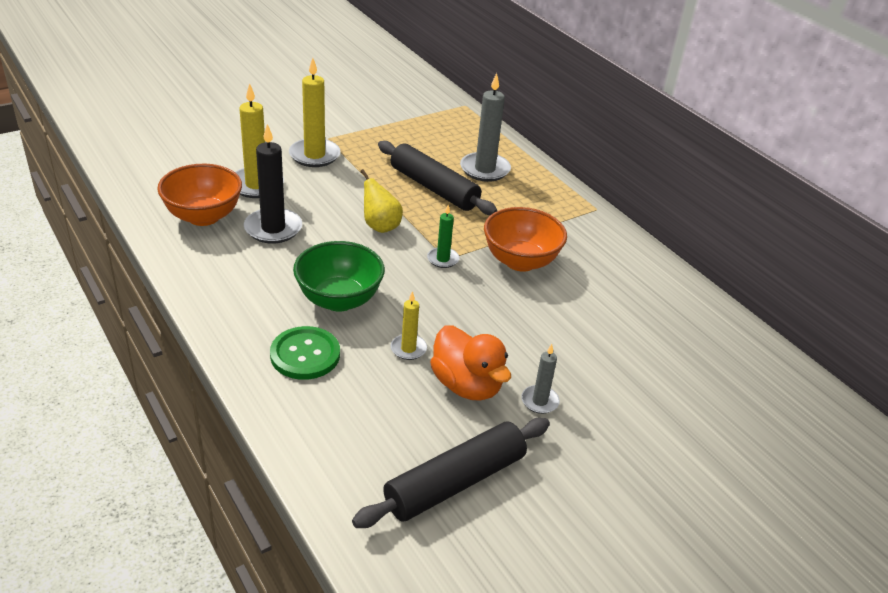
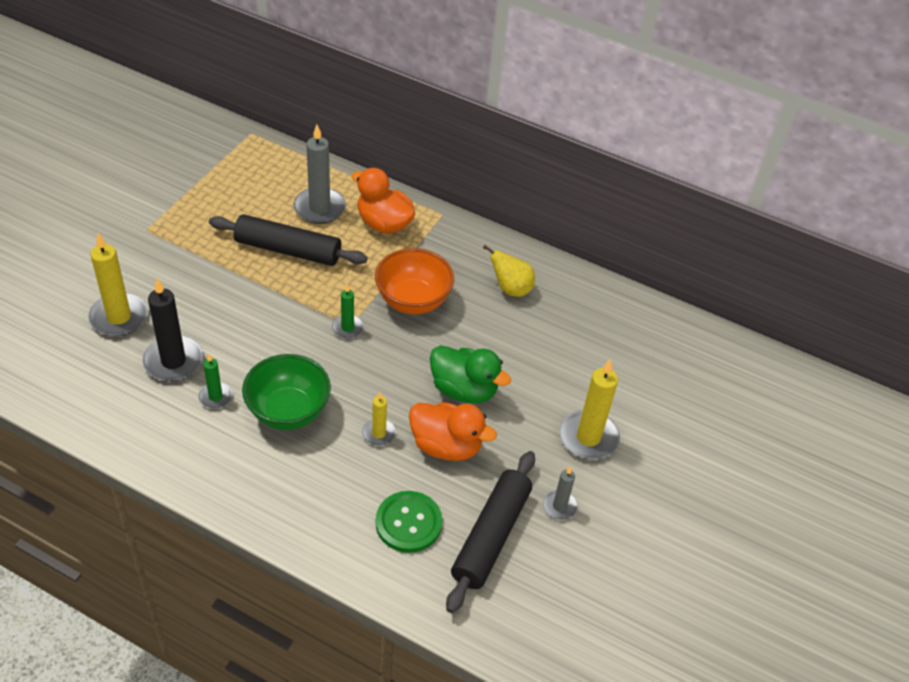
camera: 30 degrees left, 10 degrees up
orange bowl [157,164,242,226] -> none
green button [270,326,340,380] -> green button moved to [376,491,443,553]
yellow candle [289,58,341,167] -> yellow candle moved to [559,359,620,459]
yellow pear [360,169,403,233] -> yellow pear moved to [483,245,535,297]
grey candle [521,344,560,414] -> grey candle moved to [543,466,578,520]
none -> green candle [198,354,232,409]
none -> orange duck [351,168,415,234]
none -> green duck [430,345,511,403]

